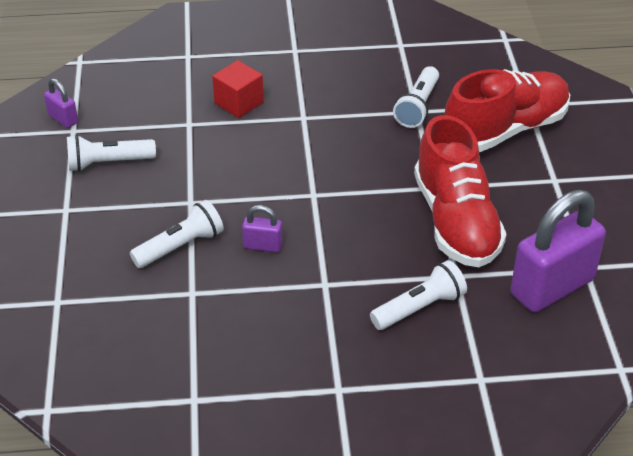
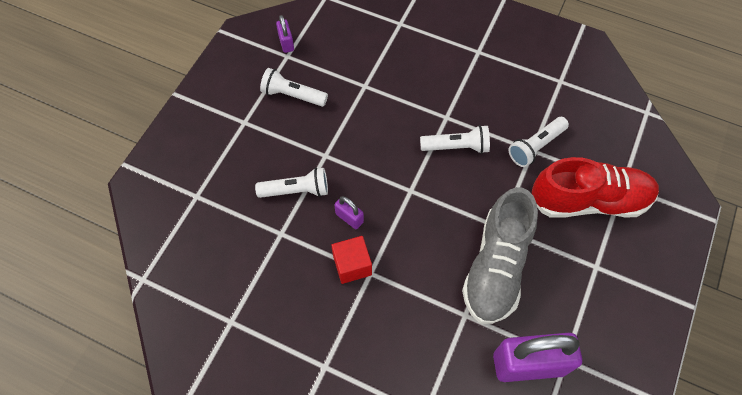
camera: 30 degrees right, 20 degrees up
red cube [212,60,264,118] -> red cube moved to [331,236,372,284]
white flashlight [370,260,467,330] -> white flashlight moved to [420,125,490,154]
red shoe [414,115,506,267] -> grey shoe [462,187,538,324]

